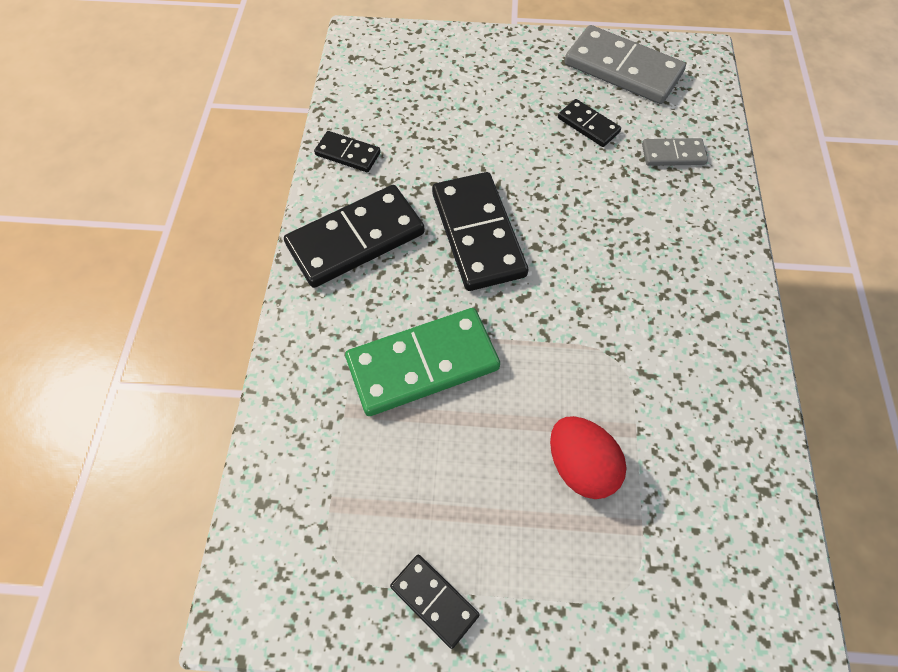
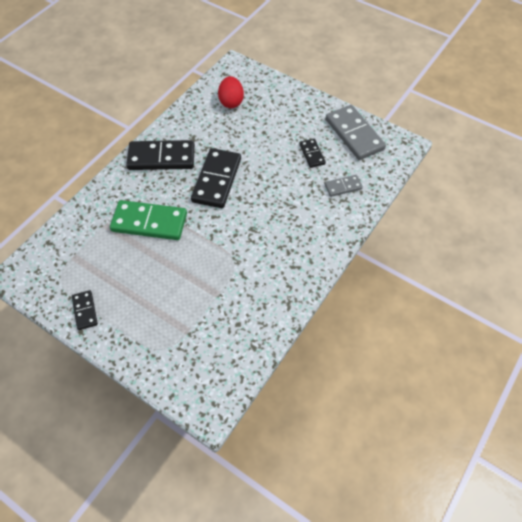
camera: 30 degrees right, 5 degrees down
black domino [314,131,381,172] -> none
red egg [550,416,627,499] -> red egg moved to [218,76,244,108]
grey domino [642,138,708,166] -> grey domino turned 45 degrees counterclockwise [325,175,363,197]

